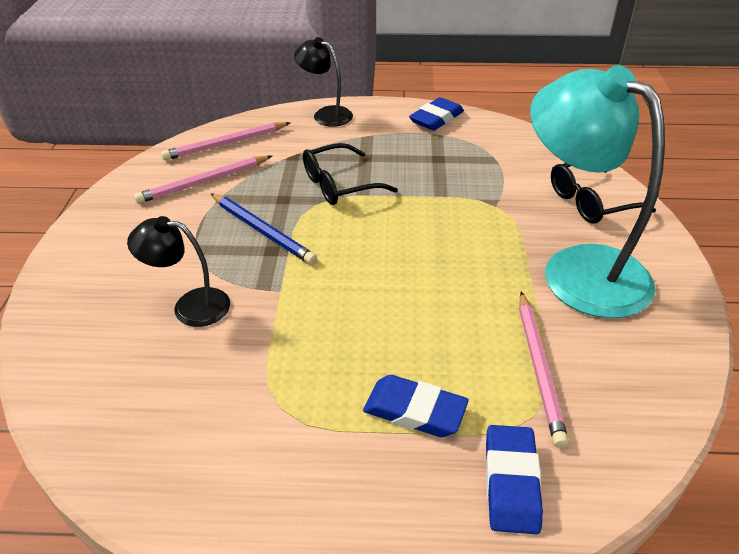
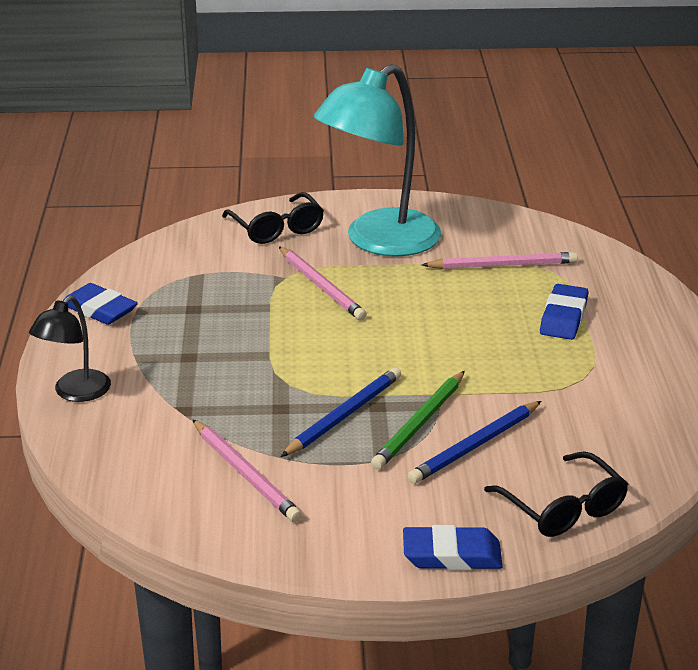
camera: 95 degrees left, 10 degrees down
black lamp [127,216,230,327] -> blue pencil [407,401,541,484]
pink pencil [161,122,291,161] -> pink pencil moved to [279,246,367,320]
black glasses [303,143,398,205] -> black glasses moved to [484,451,628,537]
blue eraser [486,425,543,534] -> blue eraser moved to [403,525,503,570]
none -> green pencil [371,371,465,470]

